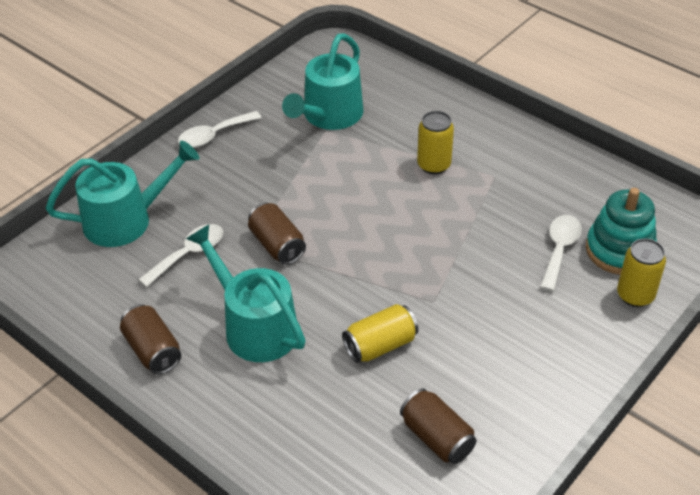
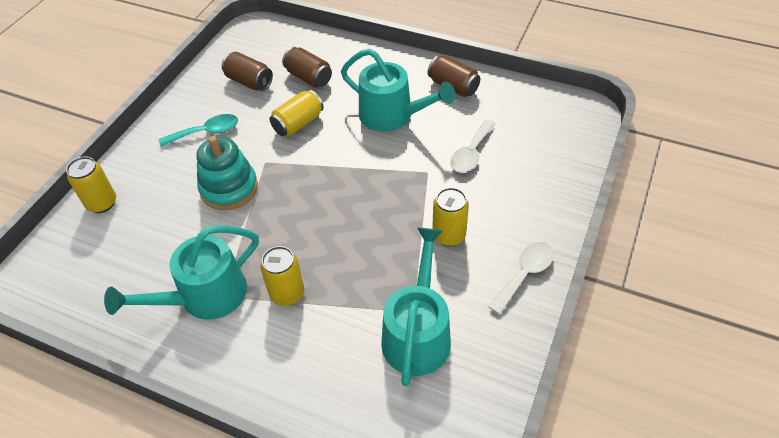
camera: 165 degrees right, 5 degrees up
turquoise watering can [46,141,199,247] -> turquoise watering can moved to [104,225,259,320]
brown can [248,203,306,265] -> brown can moved to [282,47,332,88]
white spoon [540,215,582,291] -> none
turquoise stacking toy [586,188,657,275] -> turquoise stacking toy moved to [197,136,258,210]
none -> turquoise spoon [159,114,238,147]
none -> yellow can [432,187,469,247]

